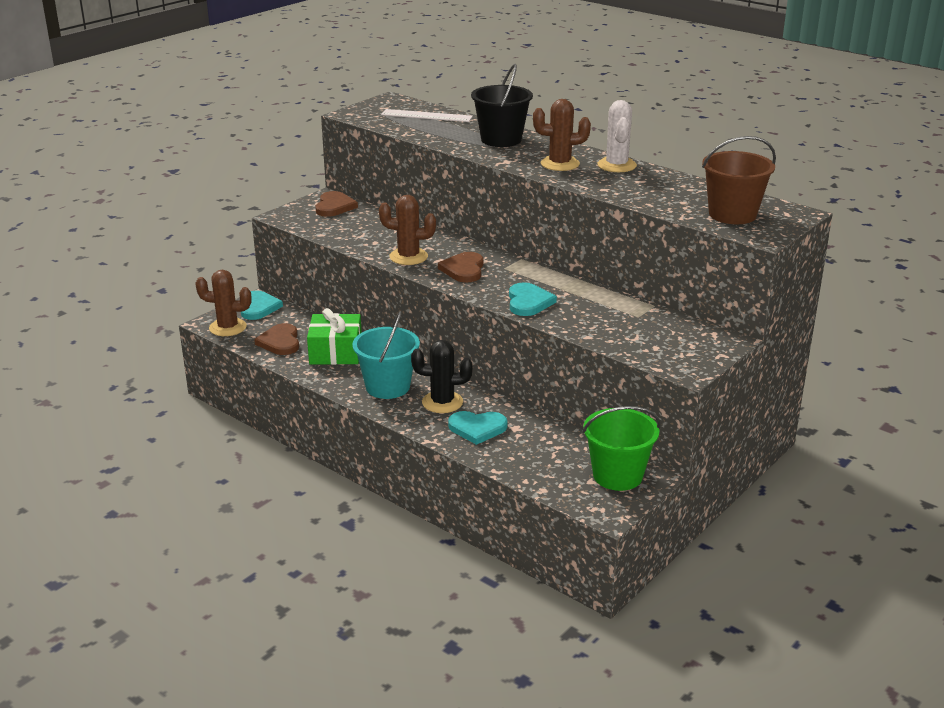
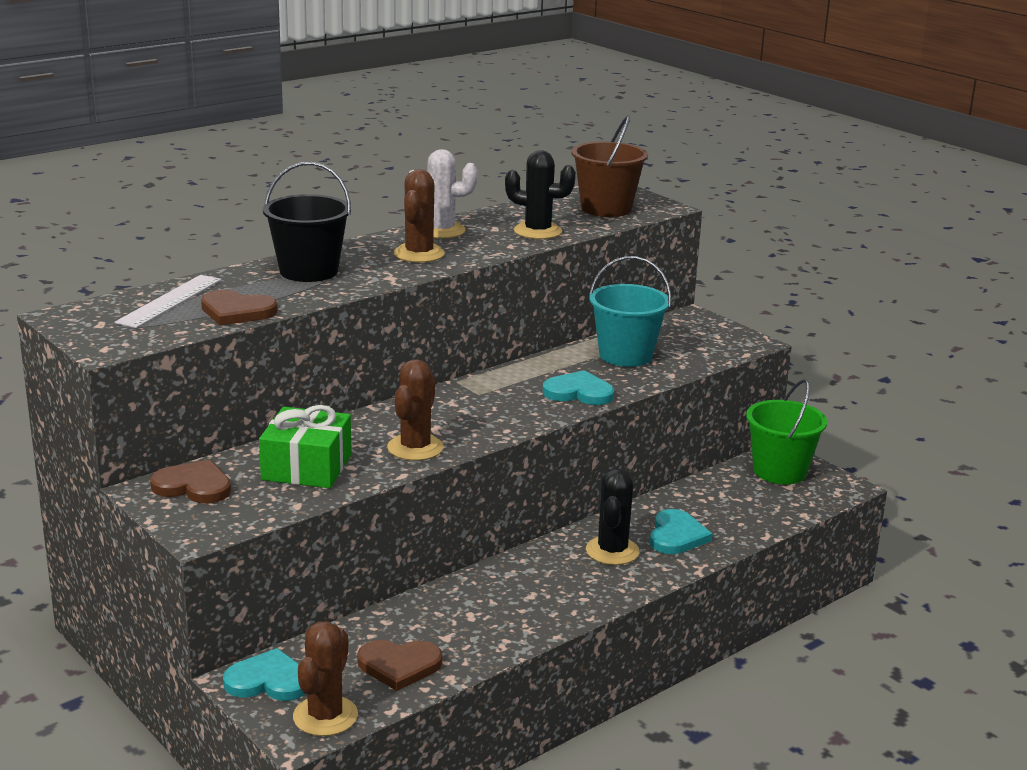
camera: 80 degrees left, 5 degrees down
green gift [307,308,362,365] -> green gift moved to [259,405,351,488]
turquoise bucket [352,311,420,399] -> turquoise bucket moved to [589,256,671,367]
brown heart [438,252,484,283] -> brown heart moved to [201,290,277,325]
none -> black cactus [505,150,576,239]

